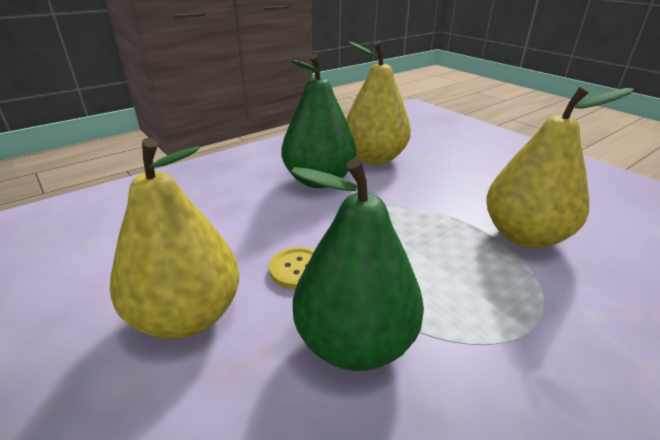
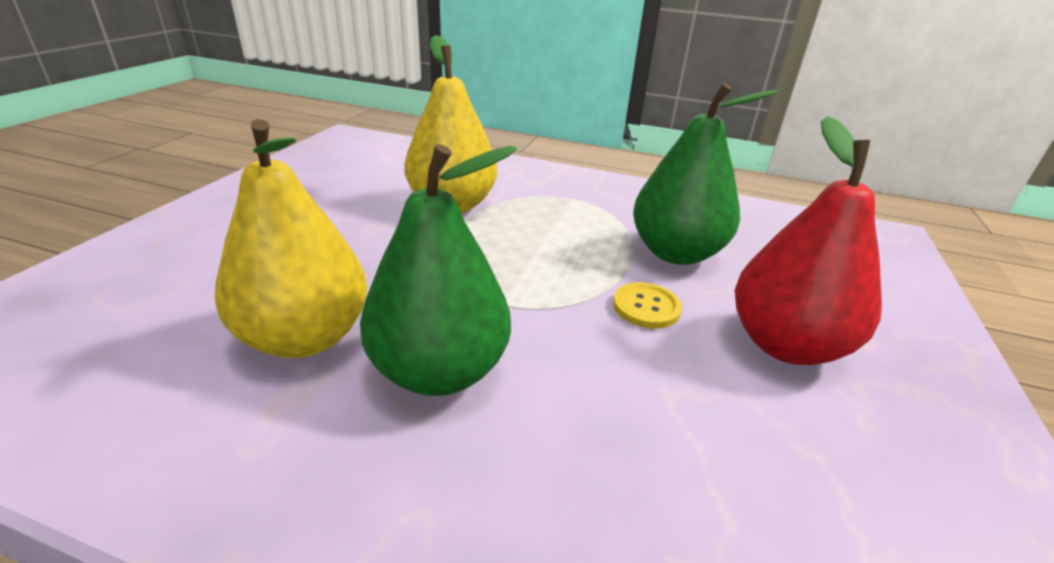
camera: 125 degrees left, 0 degrees up
yellow pear [110,138,240,339] -> red pear [735,116,882,365]

